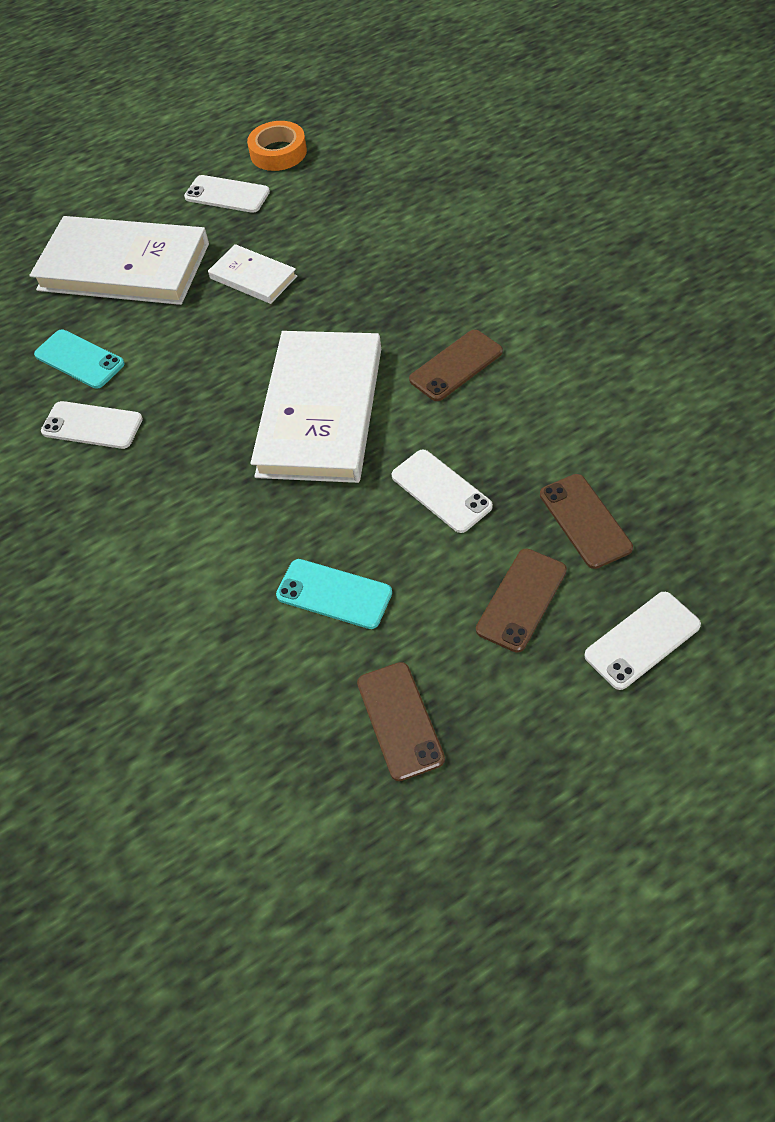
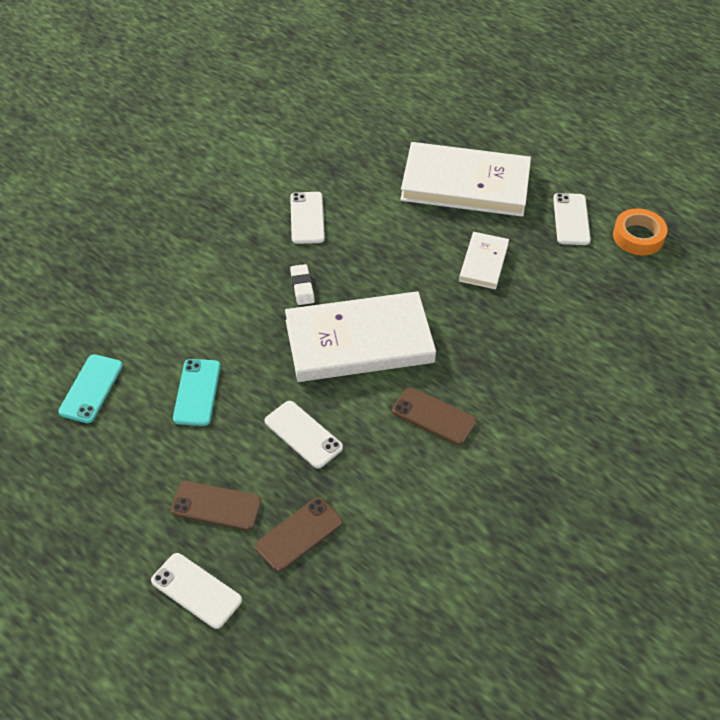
camera: 65 degrees right, 5 degrees down
white book [30,216,209,305] -> white book turned 75 degrees counterclockwise [400,142,531,217]
turquoise phone [34,330,125,389] -> turquoise phone moved to [58,354,123,423]
brown phone [357,662,445,781] -> none
white phone [392,450,493,533] -> white phone turned 75 degrees counterclockwise [265,401,343,469]
none -> white eraser [290,264,315,305]

